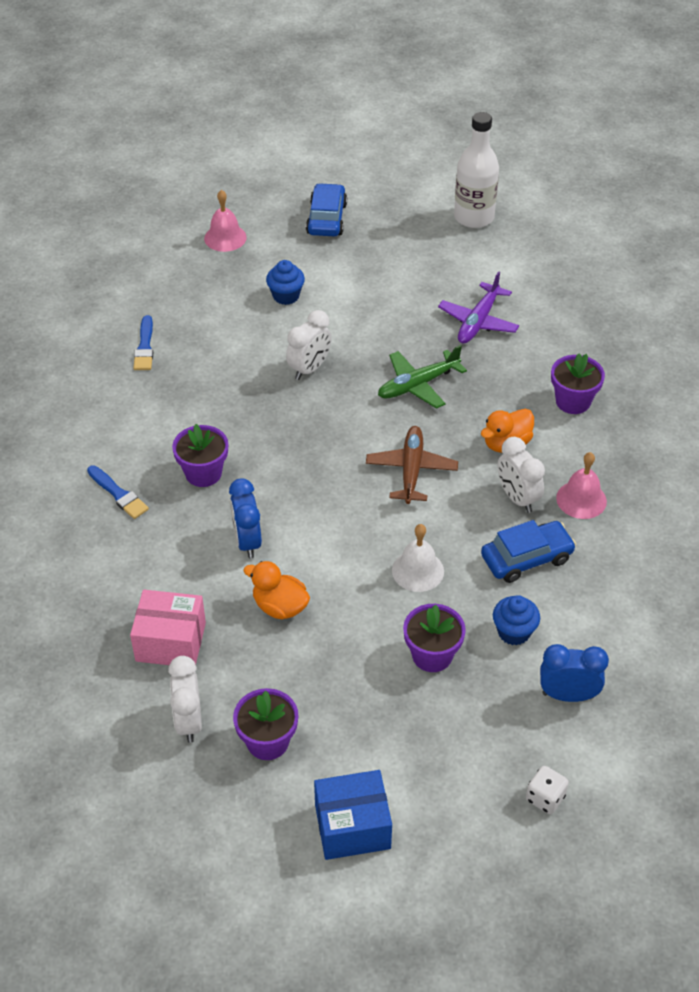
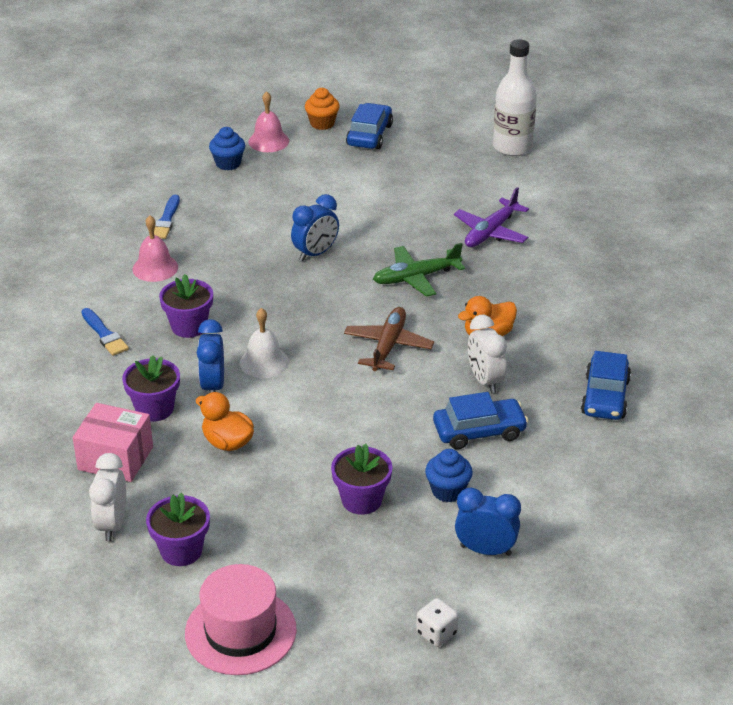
camera: 10 degrees right, 10 degrees down
blue cupcake [266,260,305,305] -> blue cupcake moved to [209,127,245,170]
white clock [286,310,332,380] -> blue clock [291,194,339,261]
blue box [314,770,392,860] -> pink hat [185,564,297,675]
white bell [392,524,444,592] -> white bell moved to [240,308,289,378]
purple flower pot [551,353,605,414] -> purple flower pot moved to [122,355,180,422]
pink bell [556,452,607,519] -> pink bell moved to [133,215,178,282]
none -> orange cupcake [305,88,340,130]
none -> blue car [581,351,631,420]

